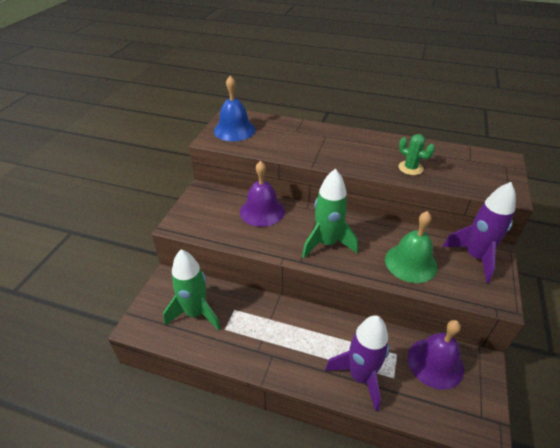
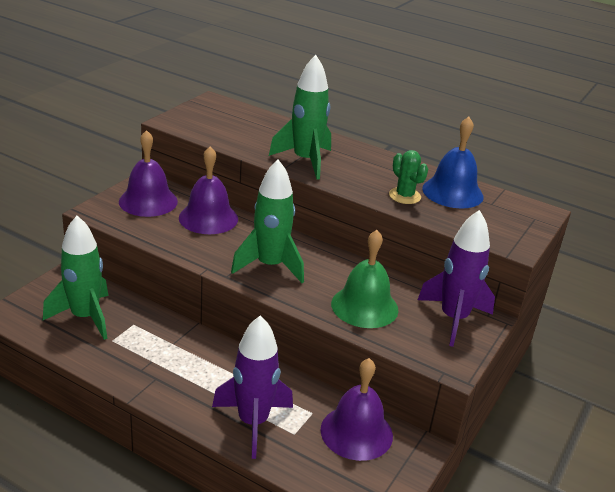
camera: 10 degrees right, 10 degrees down
blue bell [214,76,255,142] -> blue bell moved to [422,117,484,209]
none -> purple bell [119,130,178,217]
none -> green rocket [269,55,331,180]

